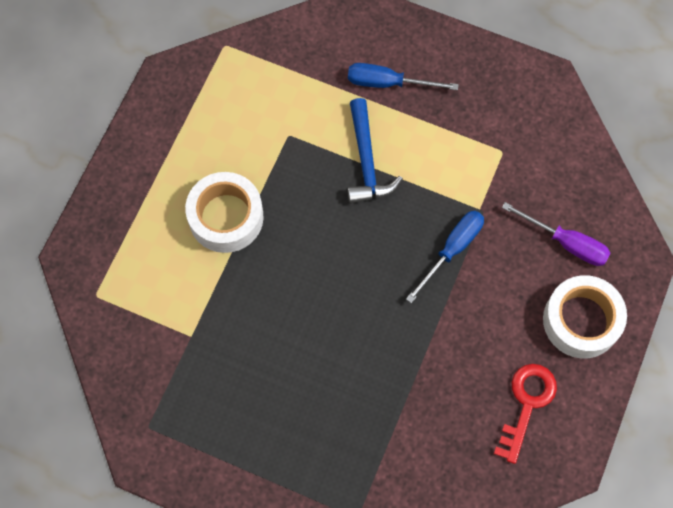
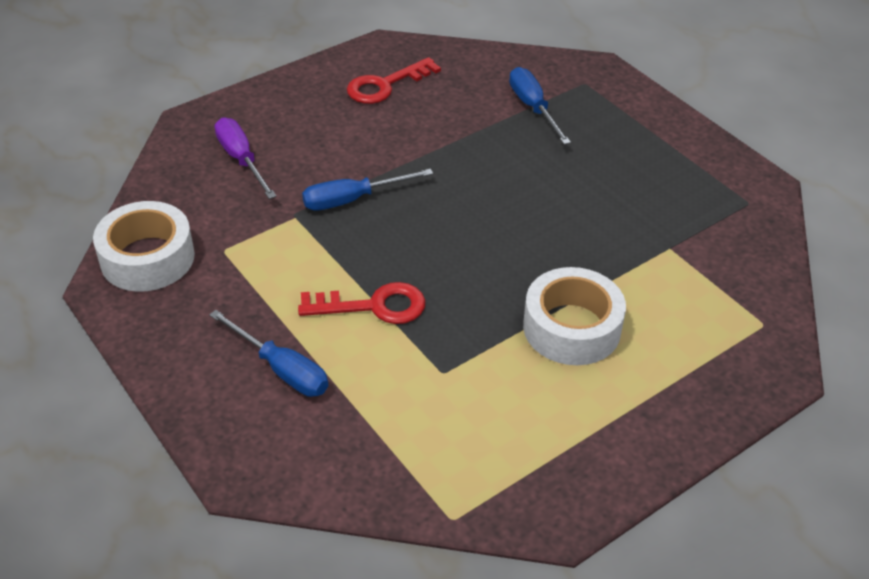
camera: 150 degrees left, 25 degrees down
blue hammer [347,98,403,204] -> red key [298,282,426,324]
white tape [543,275,627,358] -> white tape moved to [93,201,195,292]
none -> blue screwdriver [509,67,571,145]

